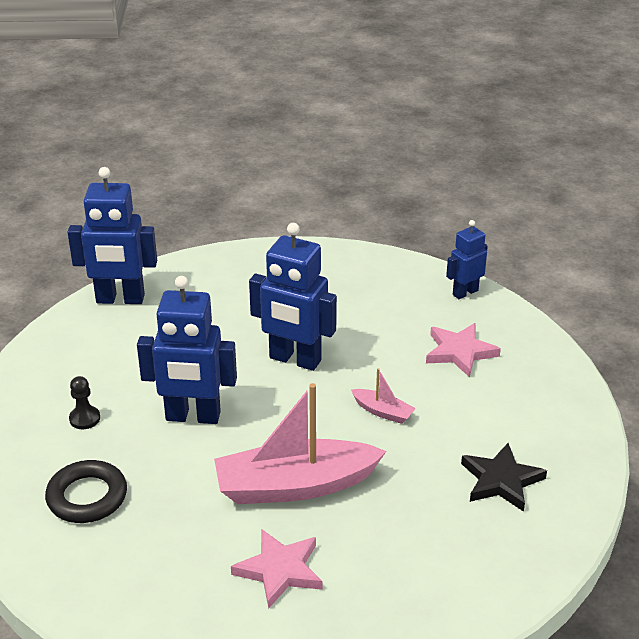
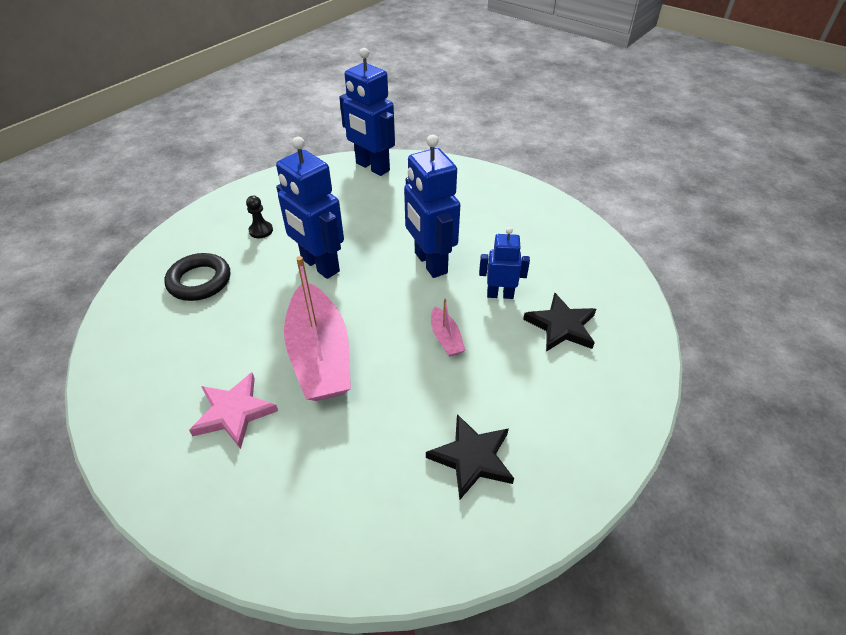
camera: 40 degrees right, 10 degrees up
pink boat [214,383,387,504] -> pink boat turned 135 degrees counterclockwise [284,256,351,401]
pink star [426,323,501,378] -> black star [523,292,596,352]
blue robot [446,220,488,299] -> blue robot moved to [479,227,530,299]

